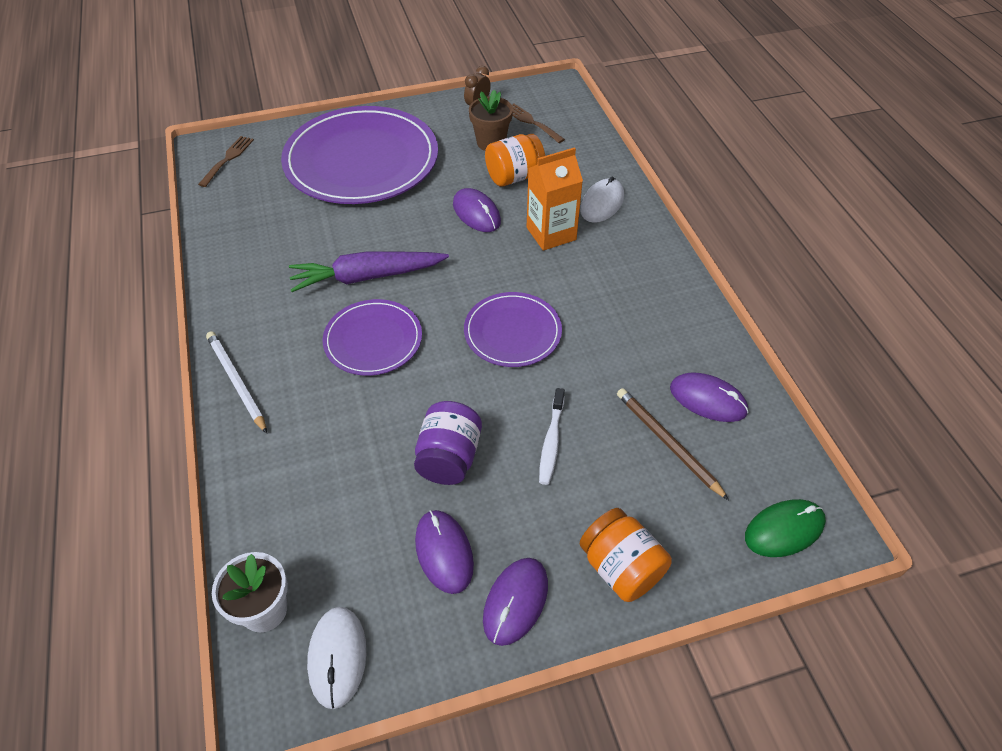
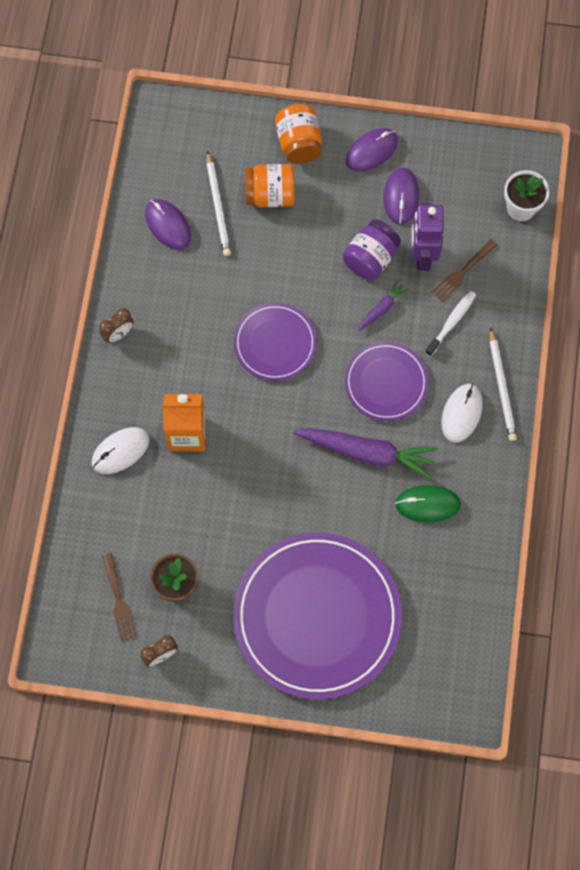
camera: 155 degrees left, 20 degrees up
brown fork [198,136,254,187] -> brown fork moved to [431,239,497,302]
white mouse [307,607,366,709] -> white mouse moved to [441,384,483,443]
purple mouse [453,188,501,232] -> none
orange jar [485,134,545,187] -> orange jar moved to [245,164,295,207]
white toothbrush [539,388,565,485] -> white toothbrush moved to [425,291,476,357]
brown pencil [617,388,729,500] -> white pencil [206,151,231,256]
green mouse [745,499,826,557] -> green mouse moved to [395,485,461,523]
none -> brown clock [99,308,134,343]
none -> purple carrot [358,280,409,332]
none -> purple robot [412,204,444,271]

